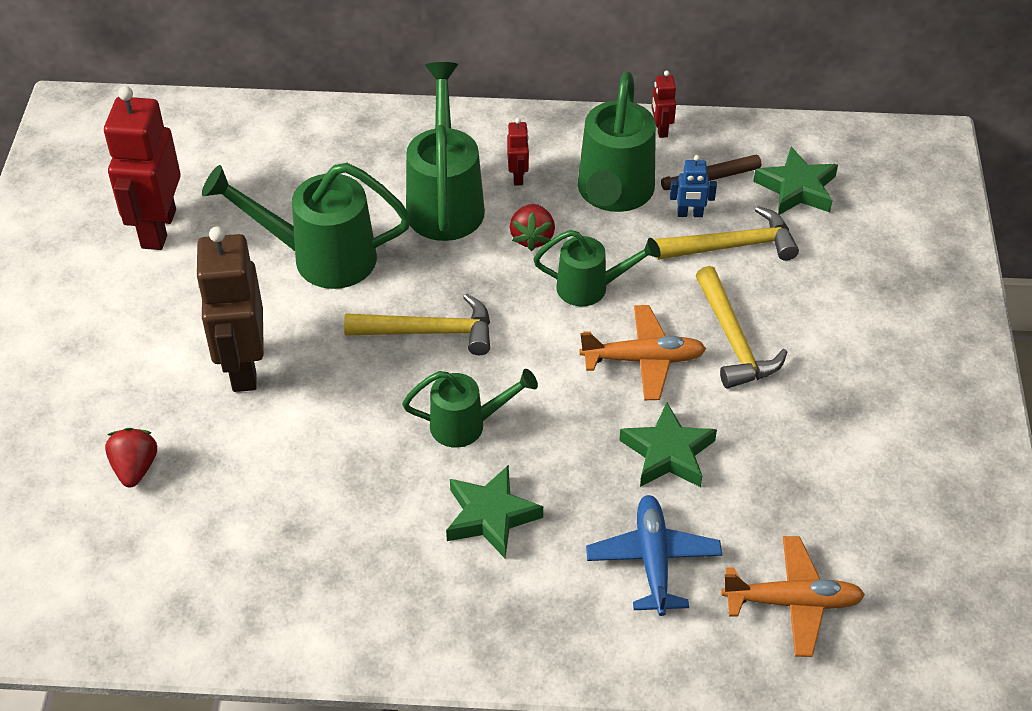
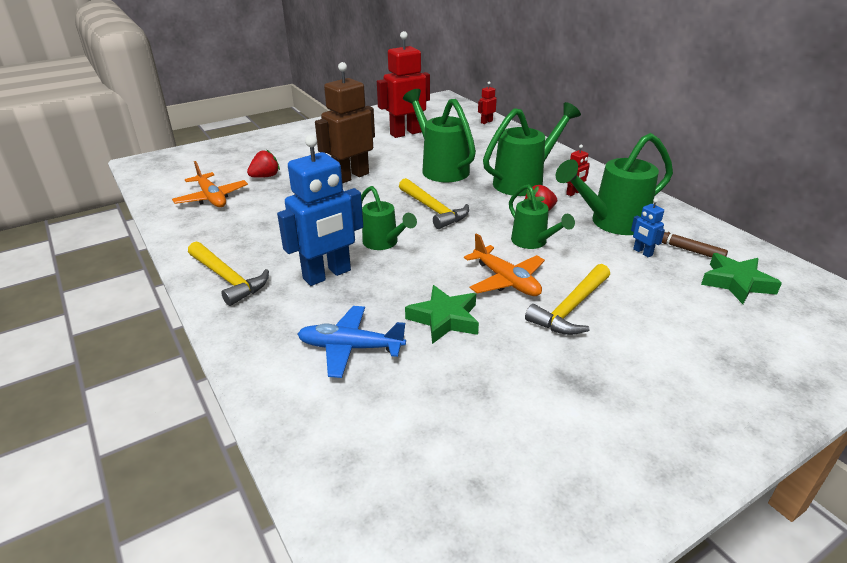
camera: 55 degrees right, 15 degrees down
green star [446,465,543,558] -> blue robot [277,135,363,286]
blue plane [586,495,722,616] -> blue plane turned 135 degrees counterclockwise [297,306,406,378]
red robot [651,71,676,138] -> red robot moved to [478,81,497,124]
yellow hammer [654,206,799,261] -> yellow hammer moved to [188,242,269,306]
orange plane [721,536,865,657] -> orange plane moved to [172,161,248,207]

